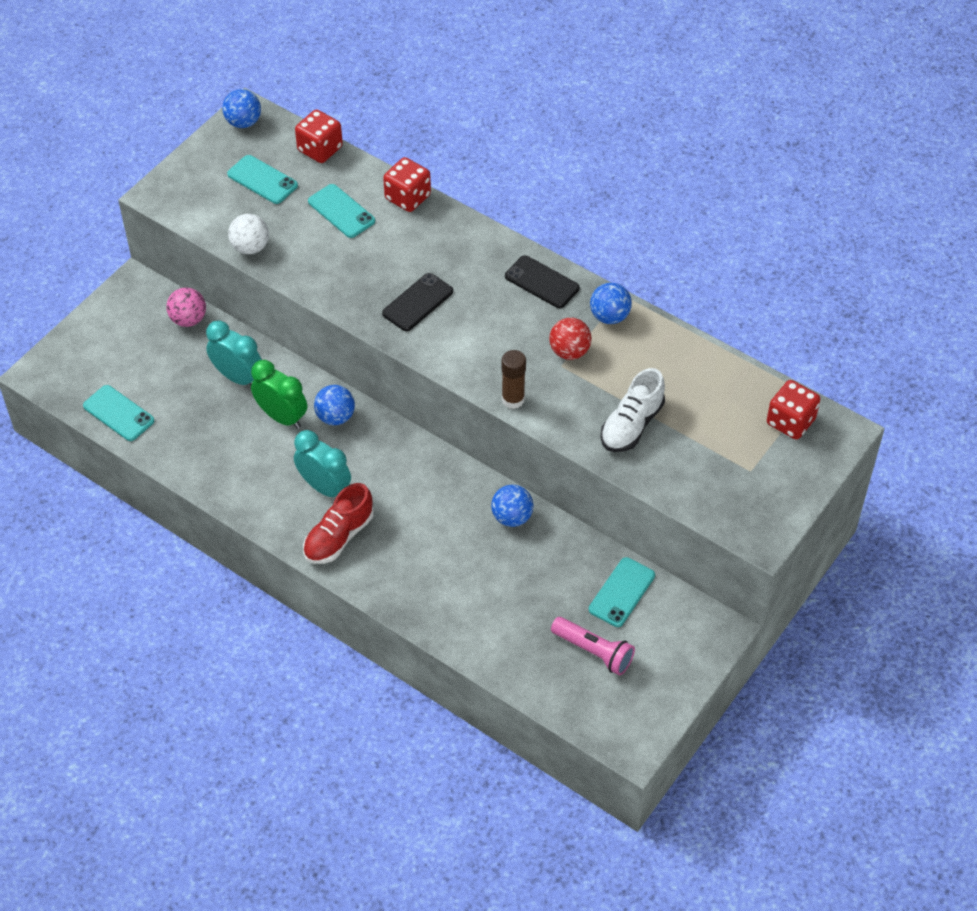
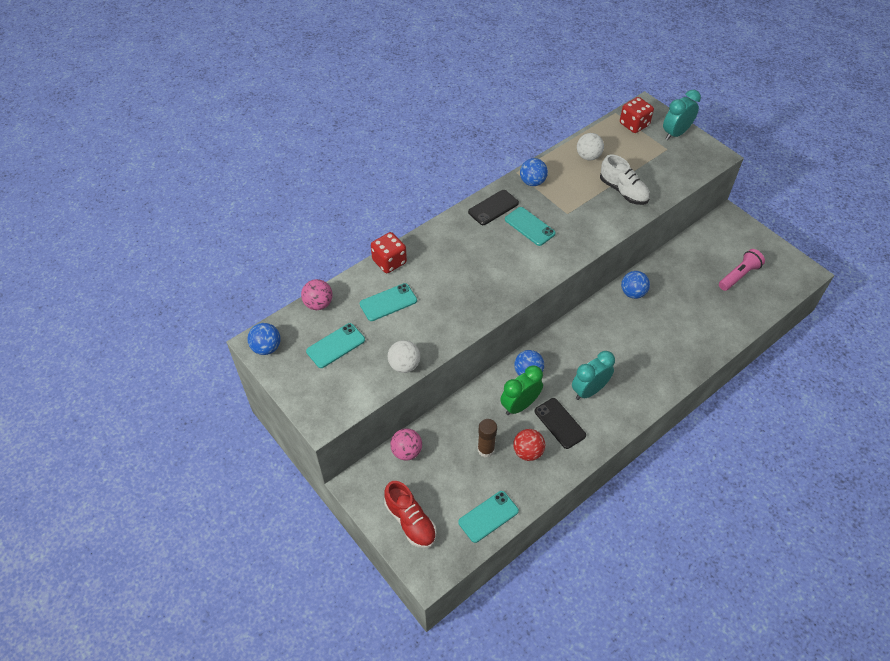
camera: 75 degrees left, 0 degrees up
turquoise clock [206,320,262,385] -> turquoise clock moved to [663,90,701,140]
red dice [295,109,343,163] -> pink ball [301,279,333,310]
red shoe [303,483,374,564] -> red shoe moved to [384,481,436,548]
black phone [382,273,453,331] -> black phone moved to [535,398,586,449]
brown glue stick [502,350,526,409] -> brown glue stick moved to [478,419,497,458]
red ball [549,318,591,360] -> red ball moved to [513,429,545,461]
turquoise phone [589,557,655,627] -> turquoise phone moved to [505,207,556,246]
none -> white ball [577,133,604,161]

